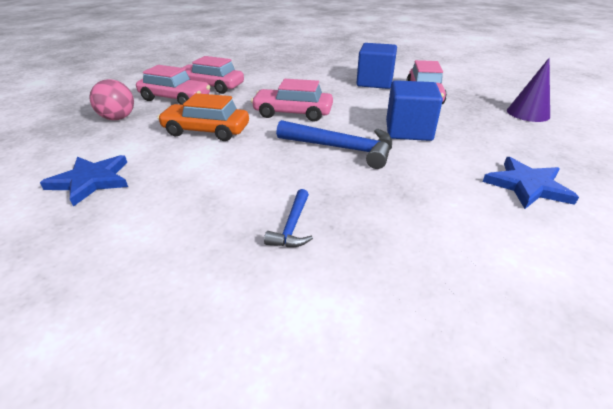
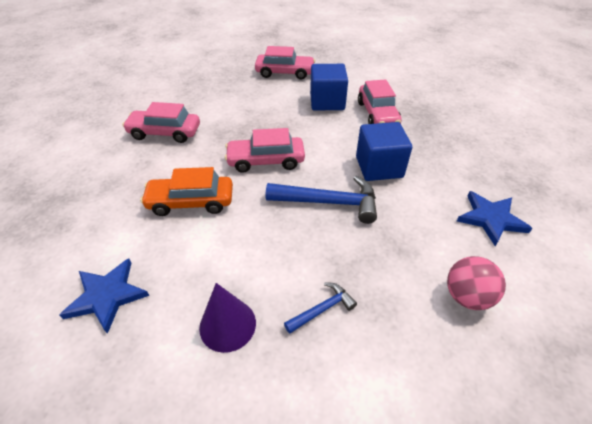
camera: 15 degrees left, 10 degrees up
pink ball [90,79,134,120] -> pink ball moved to [447,256,506,310]
pink car [136,65,210,105] -> pink car moved to [255,46,315,80]
blue hammer [264,189,313,247] -> blue hammer turned 120 degrees counterclockwise [284,282,357,334]
purple cone [507,58,550,122] -> purple cone moved to [199,283,256,353]

